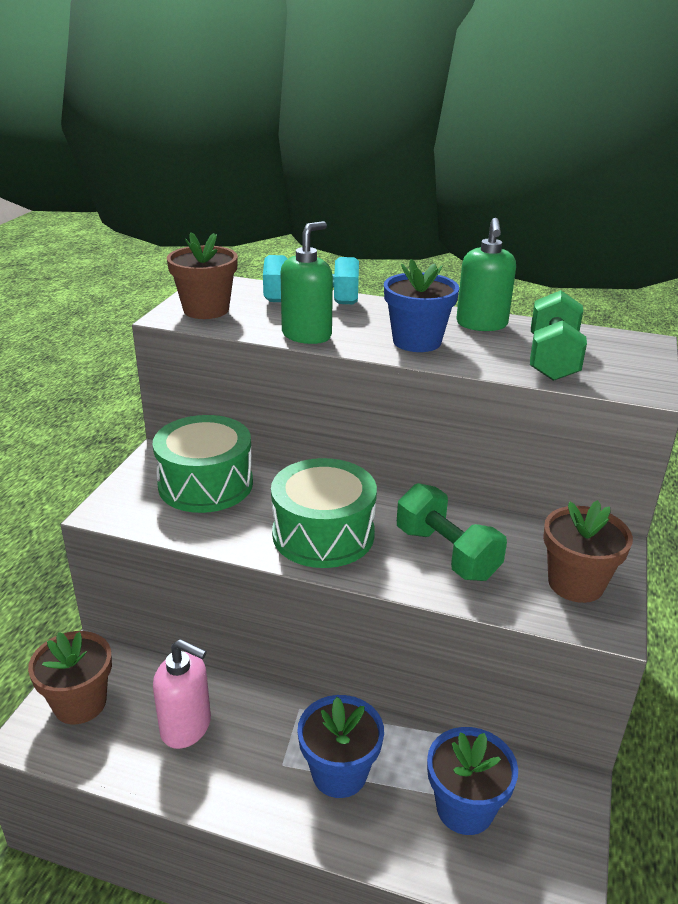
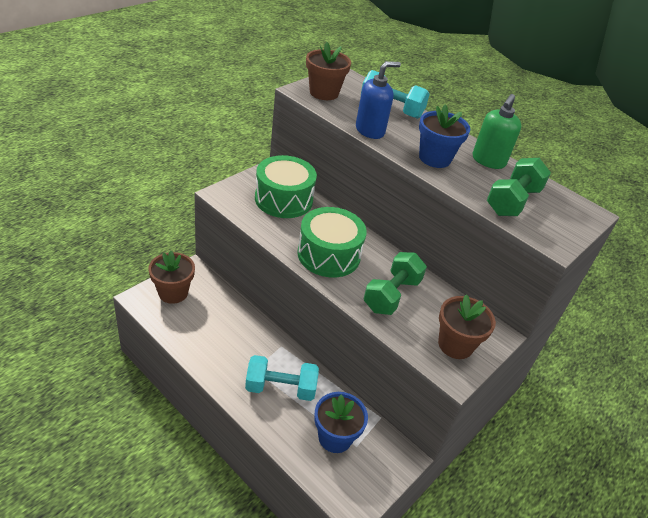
camera: 20 degrees right, 10 degrees up
pink soap dispenser [153,639,211,749] -> none
green soap dispenser [280,221,333,344] -> blue soap dispenser [356,61,401,139]
blue flower pot [297,695,384,798] -> turquoise dumbbell [245,355,319,401]
green dumbbell [397,483,507,581] -> green dumbbell turned 45 degrees clockwise [364,252,427,315]

